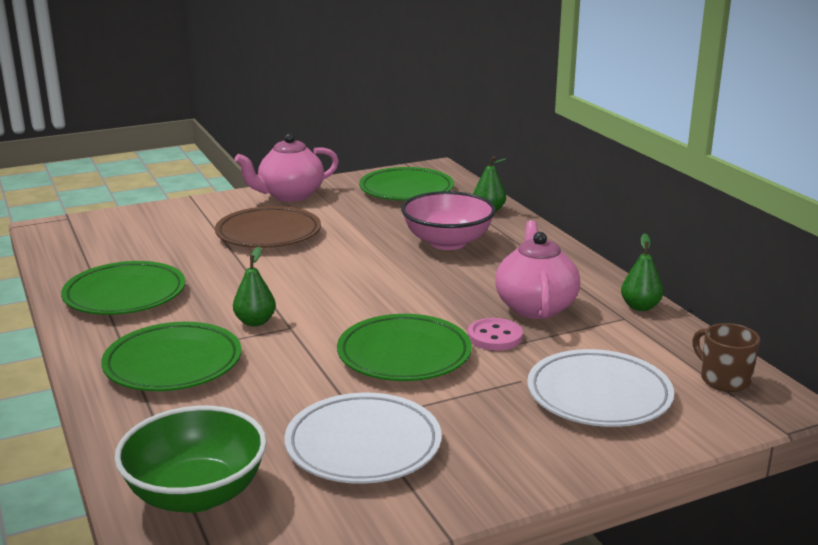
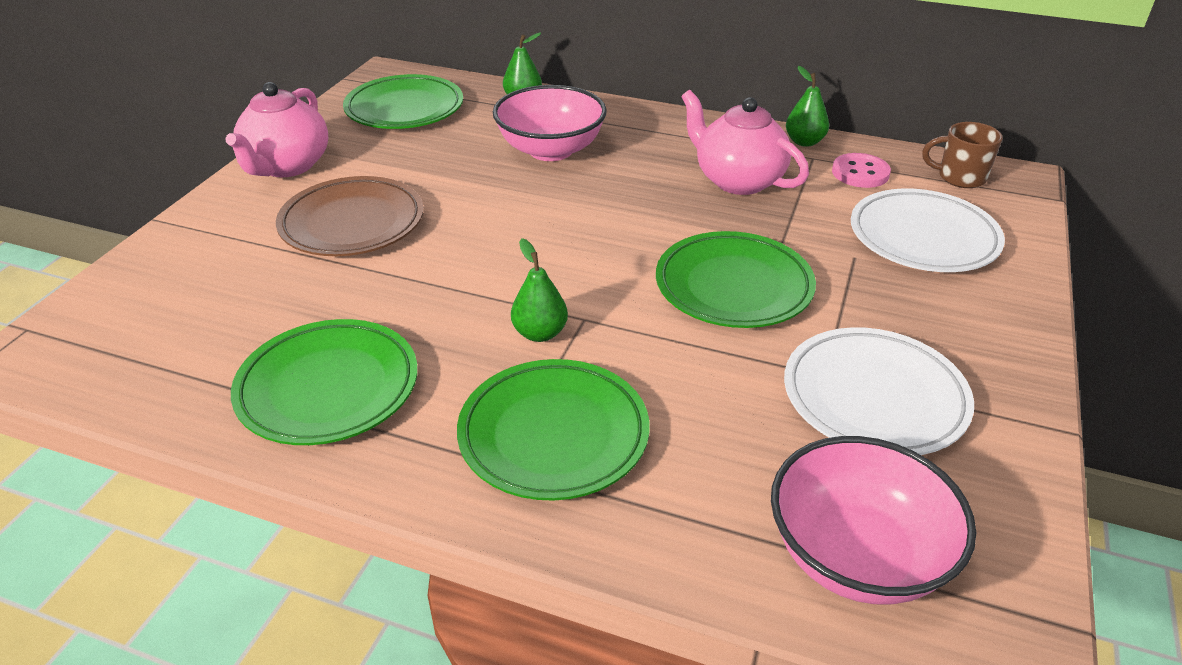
camera: 45 degrees left, 15 degrees up
green bowl [114,406,267,513] -> pink bowl [771,436,976,604]
pink button [468,318,523,351] -> pink button moved to [832,153,891,188]

